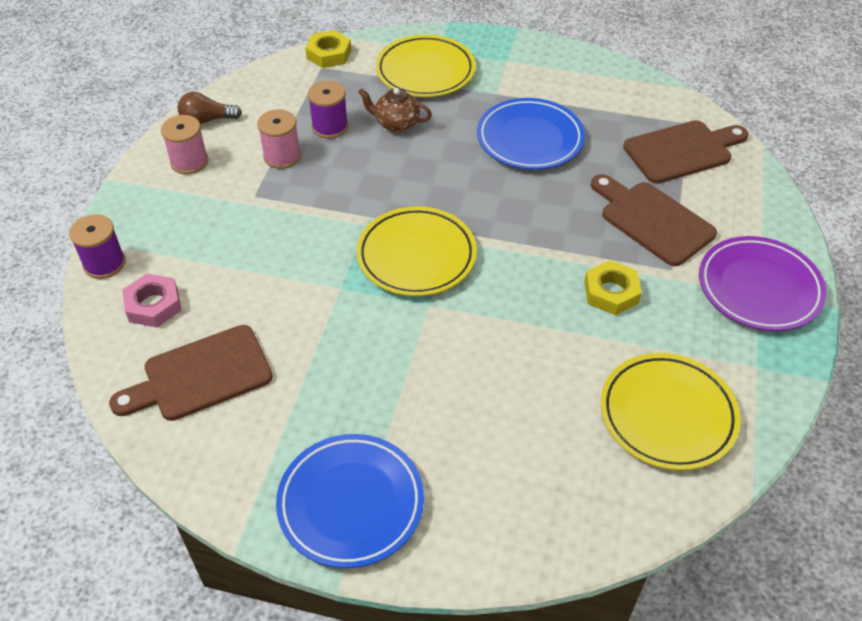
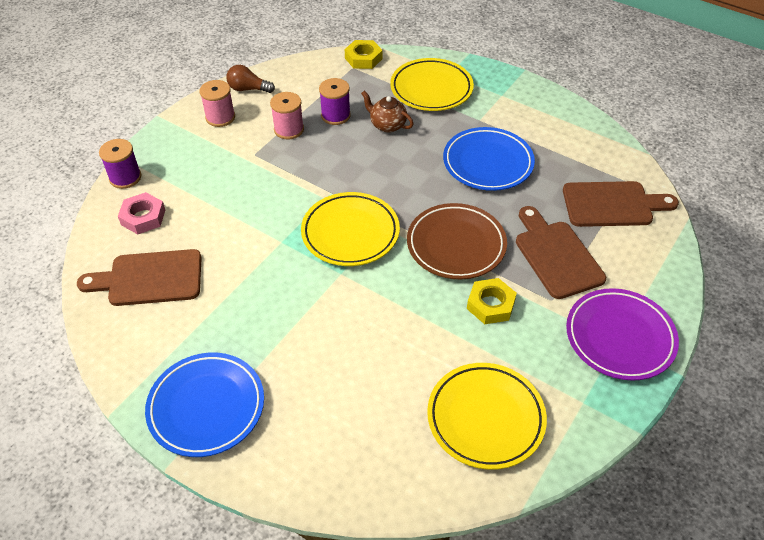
camera: 20 degrees right, 0 degrees up
none -> brown plate [407,203,507,279]

